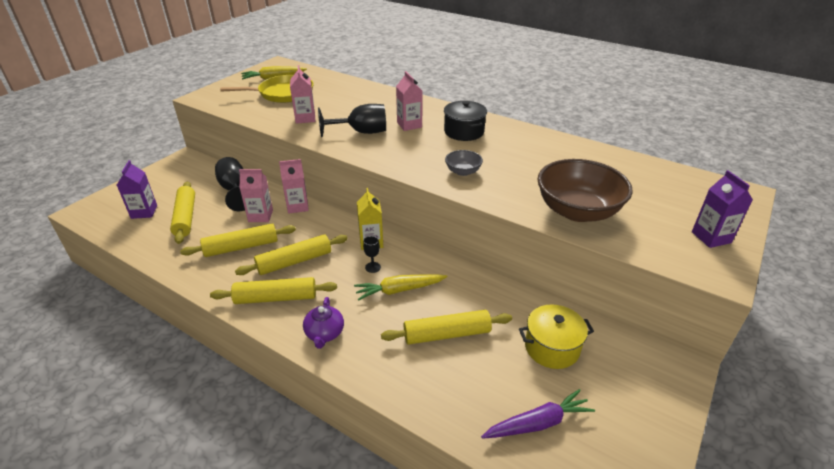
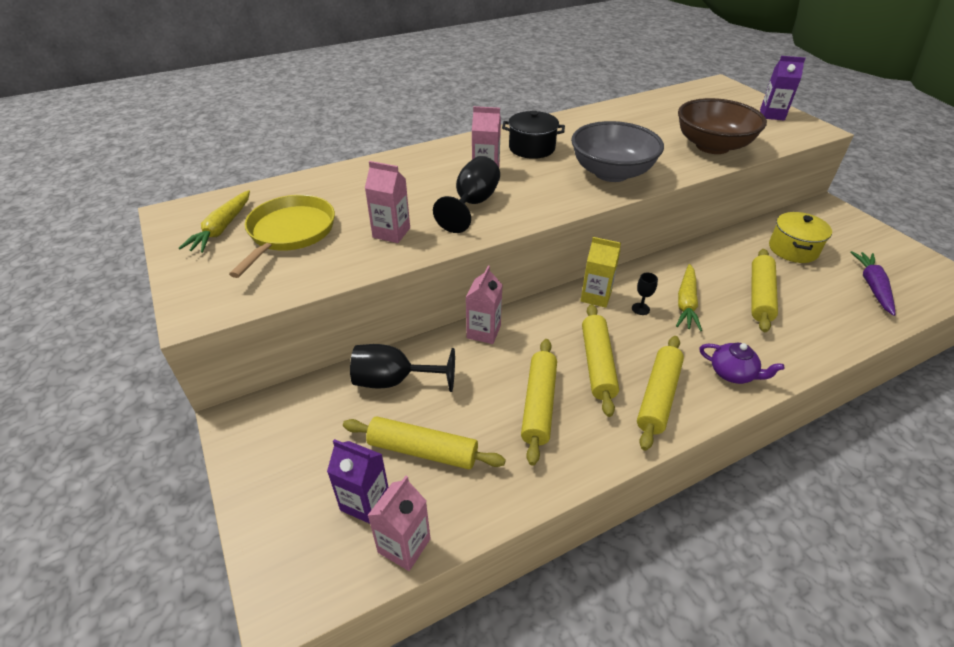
camera: 60 degrees left, 5 degrees up
pink carton [239,169,273,222] -> pink carton moved to [367,476,431,571]
grey bowl [445,150,483,176] -> grey bowl [571,121,664,182], size x2.15

